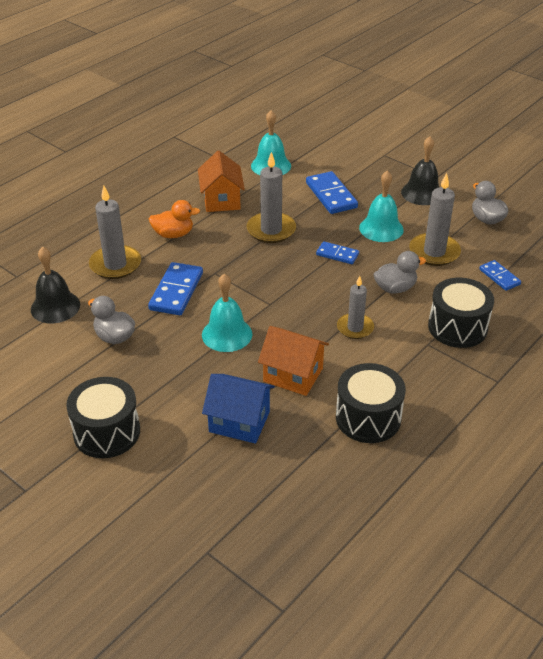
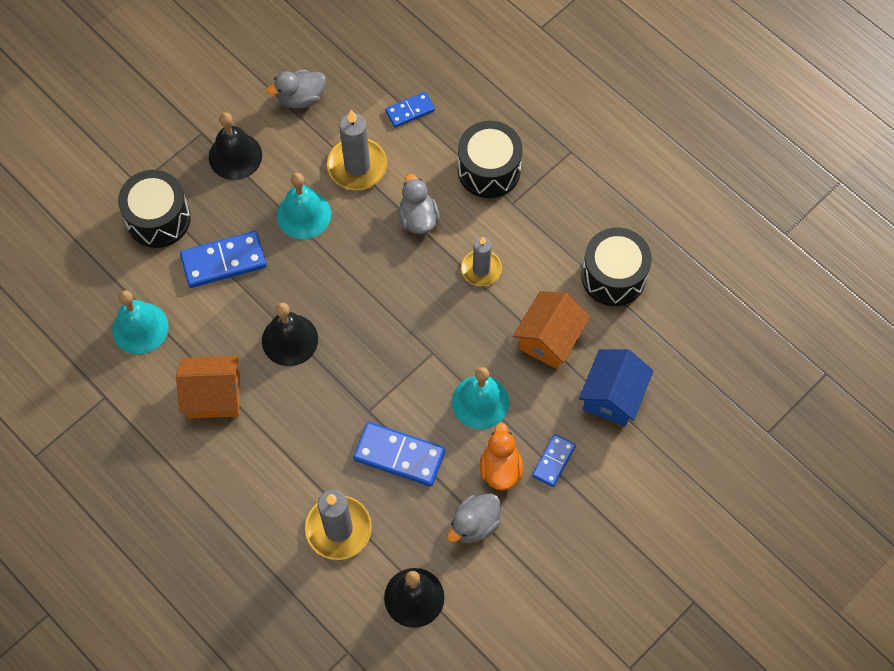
camera: 85 degrees left, 25 degrees up
black drum [66,377,140,458] -> black drum moved to [118,170,191,248]
orange duck [149,200,200,238] -> orange duck moved to [480,423,523,491]
grey candle [247,152,296,243] -> black bell [262,303,318,366]
blue domino [316,241,359,264] -> blue domino moved to [532,434,576,487]

